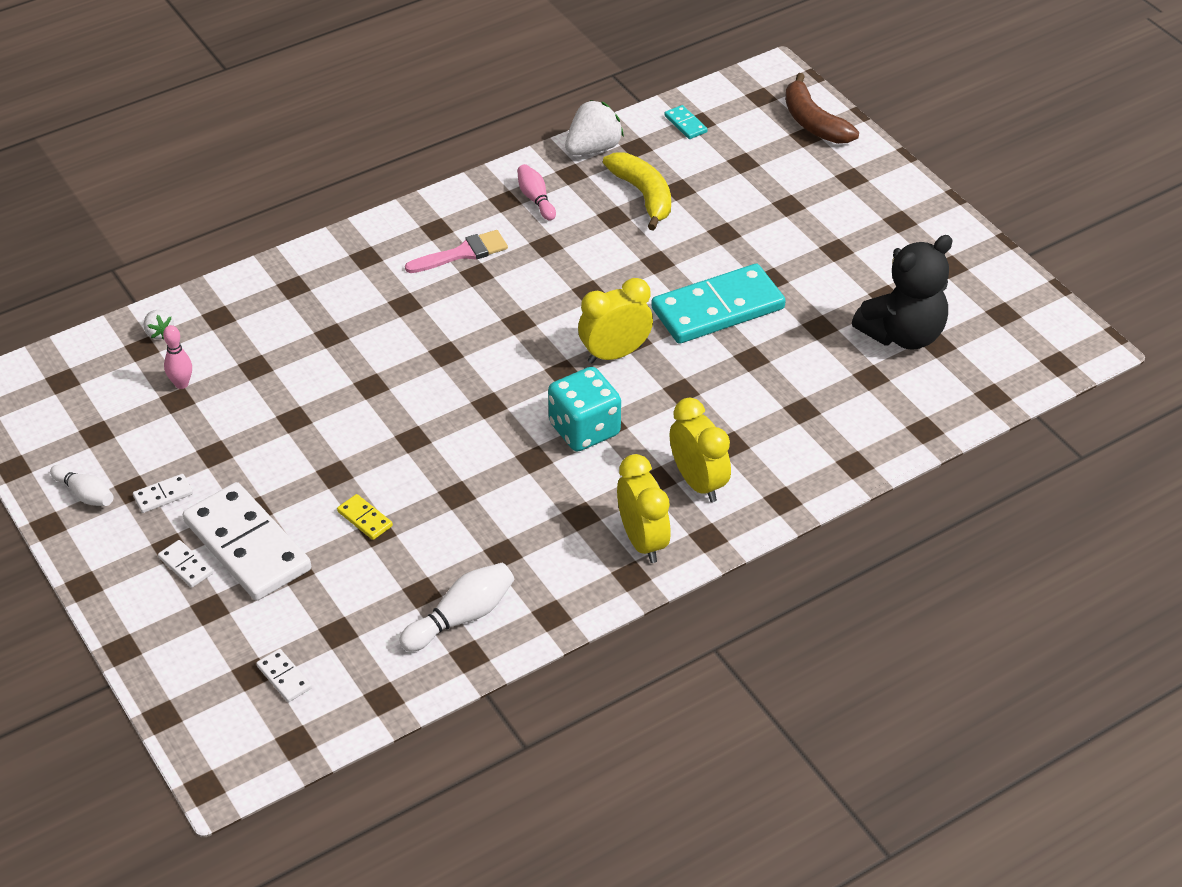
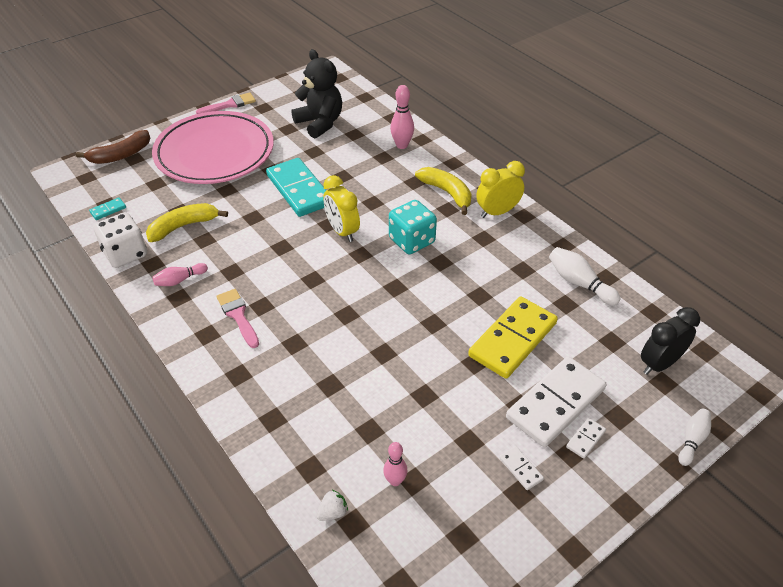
camera: 95 degrees left, 0 degrees up
white bowling pin [50,465,114,506] -> white bowling pin moved to [678,409,711,466]
white domino [256,649,312,702] -> black clock [641,307,700,375]
yellow domino [337,494,393,540] -> yellow domino [468,297,558,379], size x2.45
white strawberry [565,100,624,155] -> white dice [94,212,147,268]
yellow clock [670,398,731,502] -> yellow banana [415,167,472,215]
none -> pink plate [152,111,274,184]
none -> pink brush [196,92,256,114]
none -> pink bowling pin [390,85,414,149]

